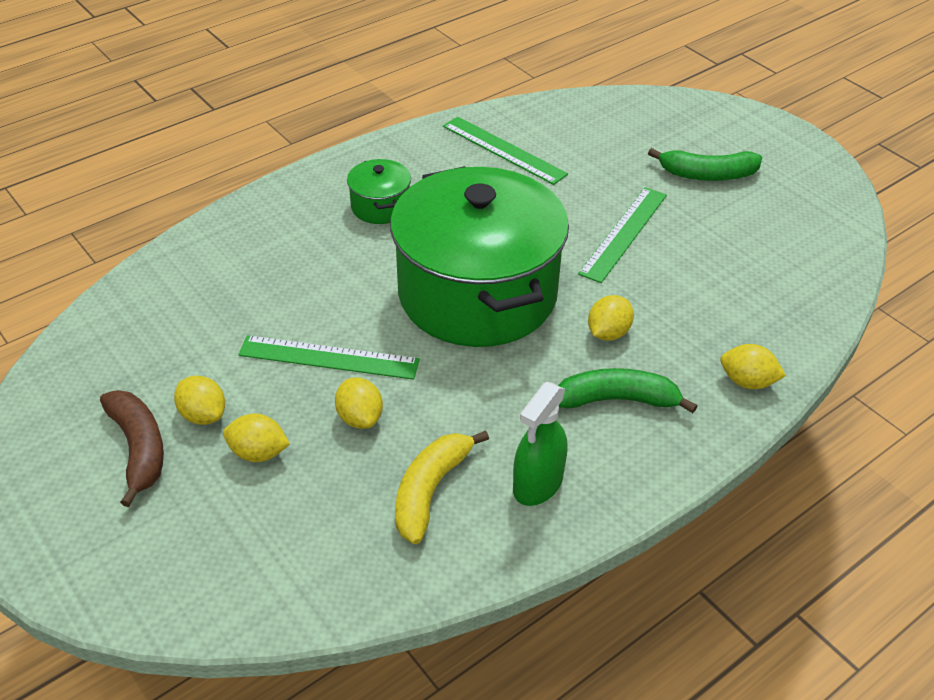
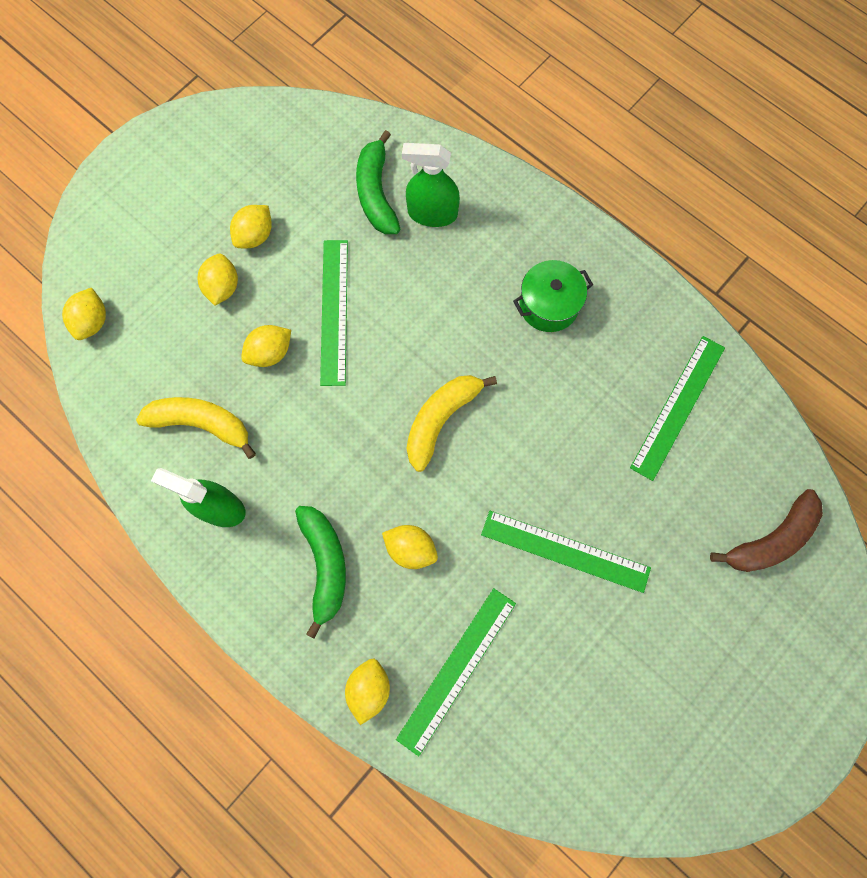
camera: 80 degrees right, 30 degrees up
brown banana [100,390,164,507] -> brown banana moved to [710,489,823,572]
green pot [390,166,569,347] -> yellow banana [407,375,497,472]
green banana [648,148,762,181] -> green banana moved to [356,130,400,234]
none -> yellow lemon [62,288,106,340]
none -> green ruler [396,588,516,756]
none -> green spray bottle [402,143,460,227]

